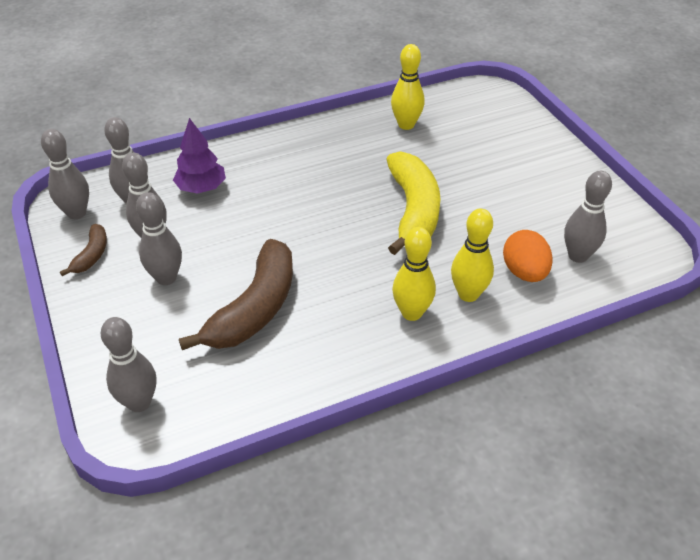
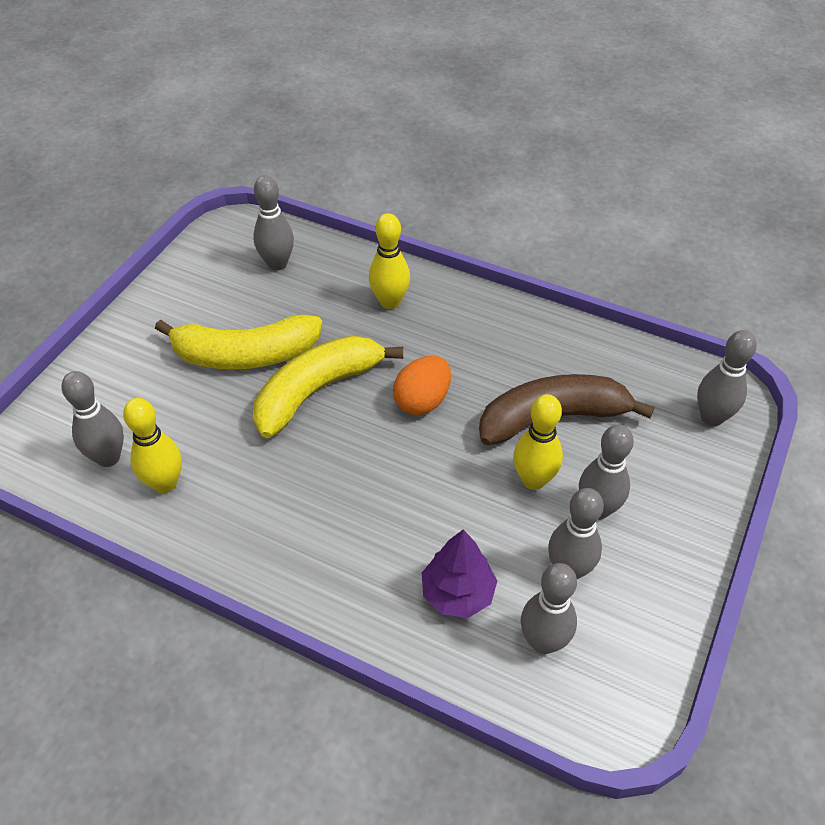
camera: 130 degrees left, 5 degrees up
grey bowling pin [41,129,89,219] -> grey bowling pin moved to [61,371,124,467]
brown banana [60,224,107,276] -> none
yellow bowling pin [392,227,436,321] -> yellow bowling pin moved to [513,394,563,490]
orange egg [503,230,553,282] -> orange egg moved to [393,356,451,415]
none -> yellow banana [155,314,322,370]

